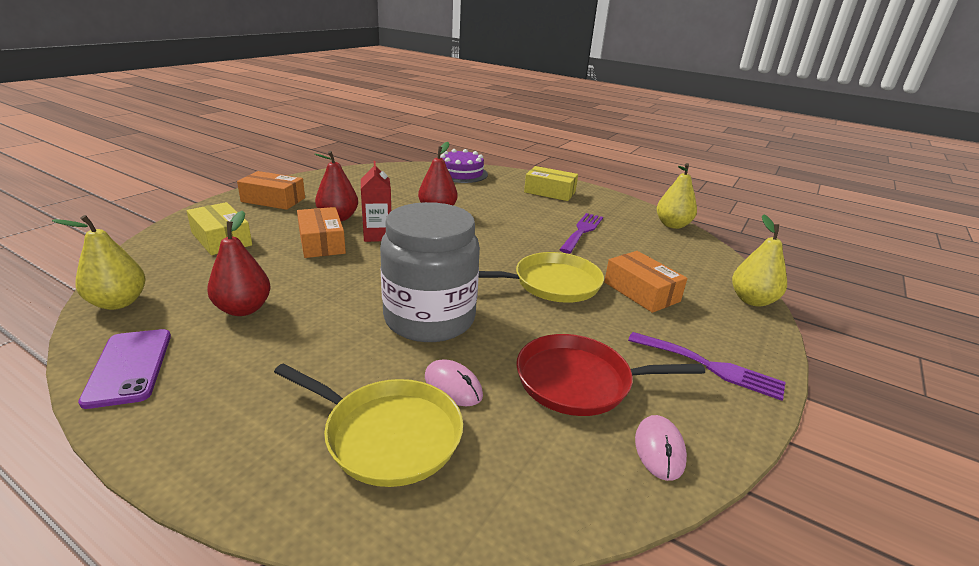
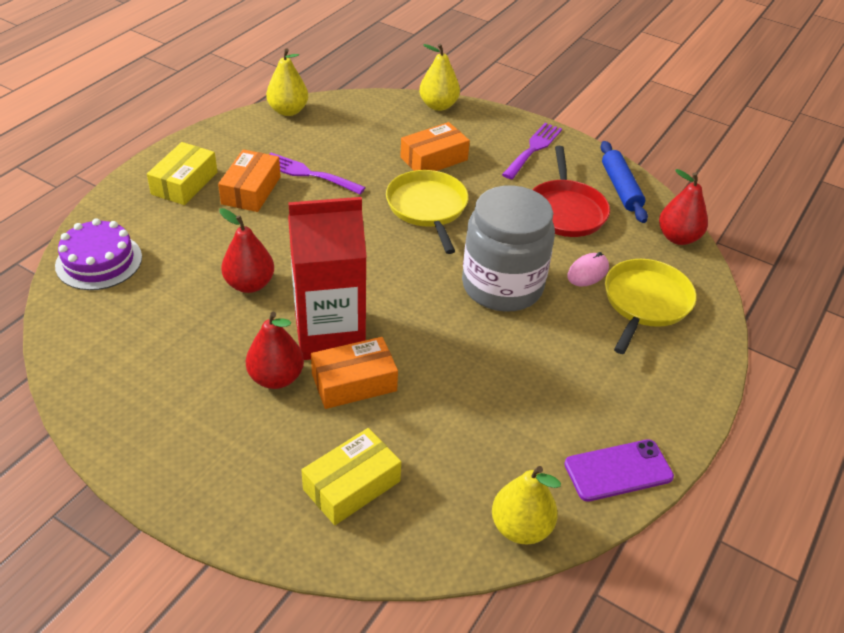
camera: 90 degrees left, 15 degrees up
red pear [207,211,271,316] -> red pear moved to [659,169,708,245]
orange box [237,171,305,210] -> orange box moved to [218,149,281,212]
red carton [361,161,392,242] -> red carton [288,197,367,360], size x1.86
pink mouse [635,415,687,481] -> blue rolling pin [600,141,648,223]

